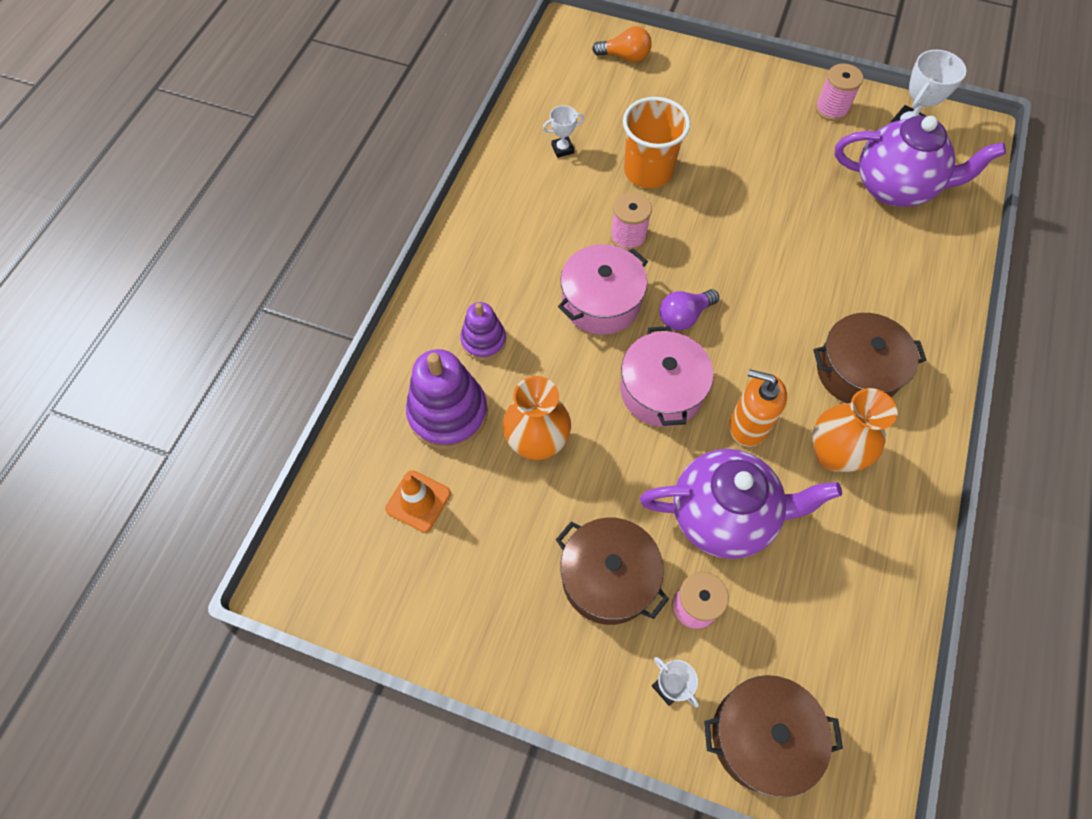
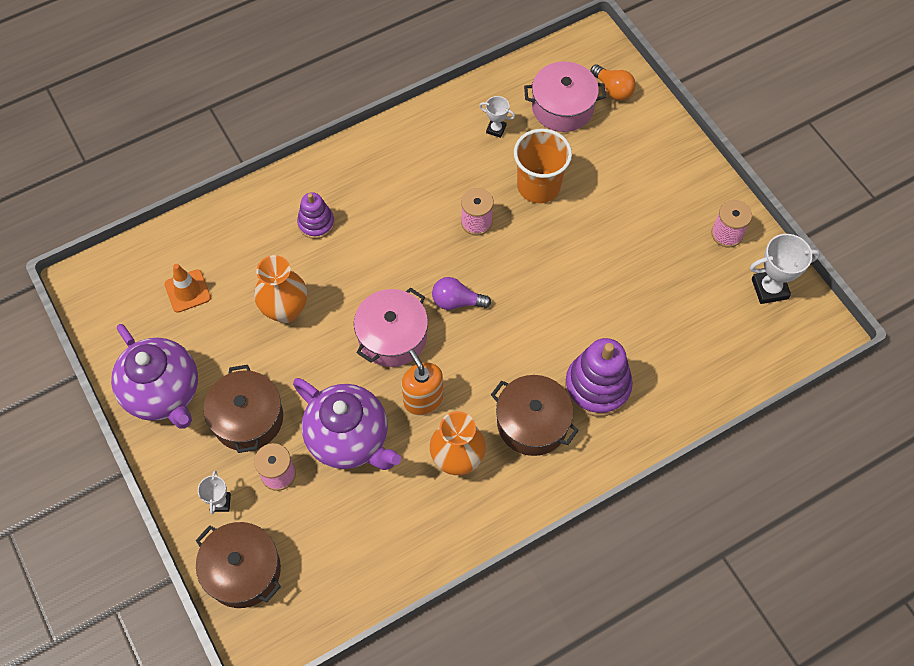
camera: 40 degrees right, 0 degrees up
purple stacking toy [406,349,488,449] -> purple stacking toy moved to [565,338,633,417]
pink pot [558,244,648,335] -> pink pot moved to [524,62,606,132]
purple teapot [835,116,1006,207] -> purple teapot moved to [111,324,198,429]

